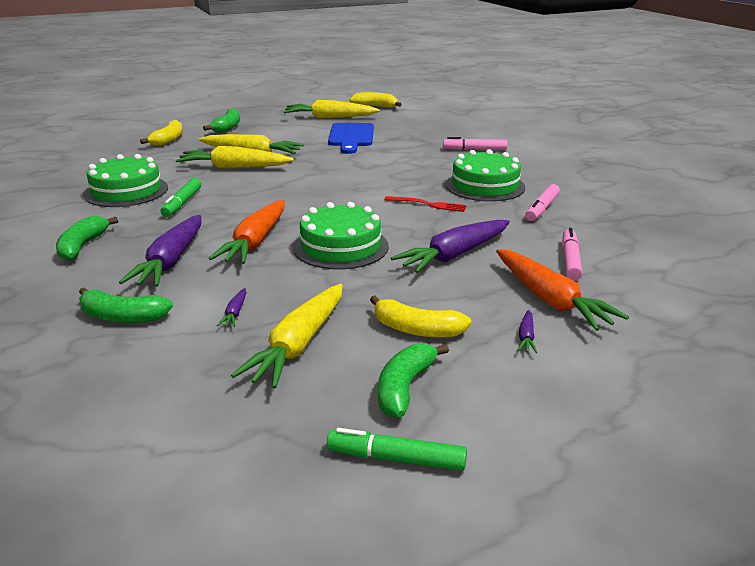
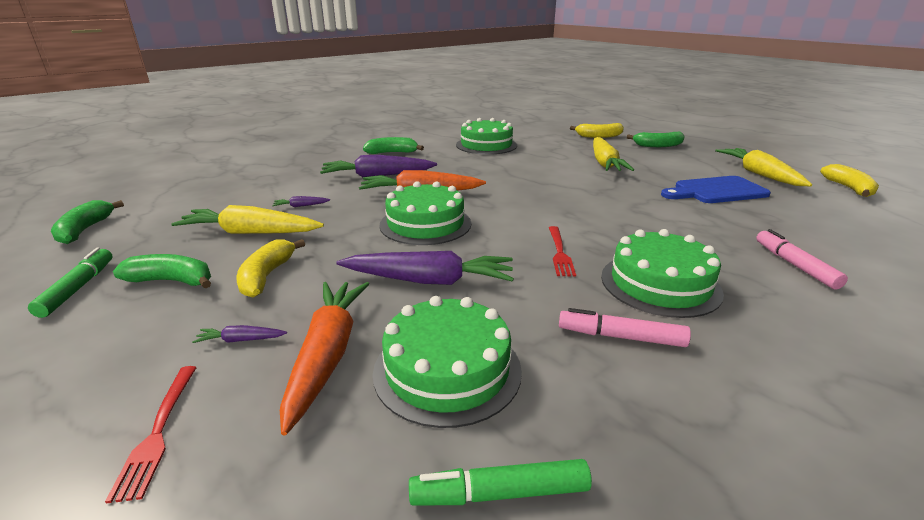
camera: 75 degrees right, 0 degrees up
green banana [79,287,173,323] -> green banana moved to [51,200,124,244]
green marker [160,178,201,217] -> green marker moved to [409,459,592,506]
yellow carrot [176,146,294,169] -> none
purple carrot [391,220,510,273] -> purple carrot turned 150 degrees clockwise [336,251,514,285]
orange carrot [496,249,629,331] -> orange carrot turned 135 degrees clockwise [280,282,369,436]
pink marker [562,228,583,281] -> green cake [373,296,522,428]
none -> red fork [105,366,197,503]

